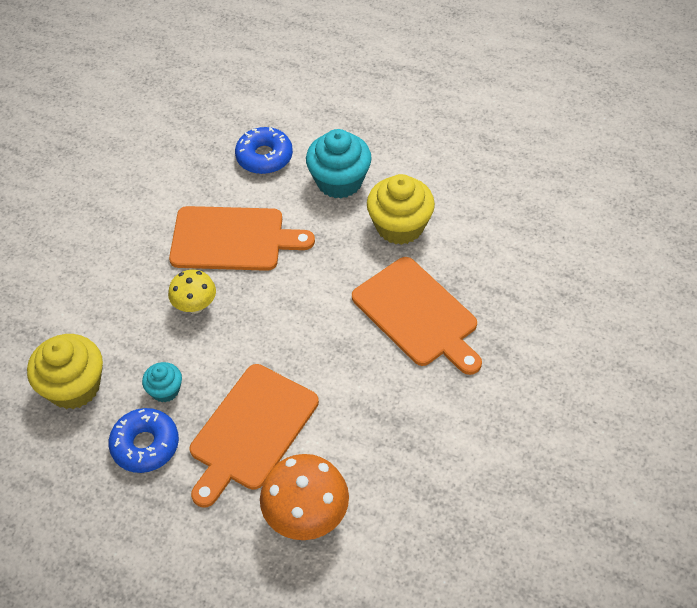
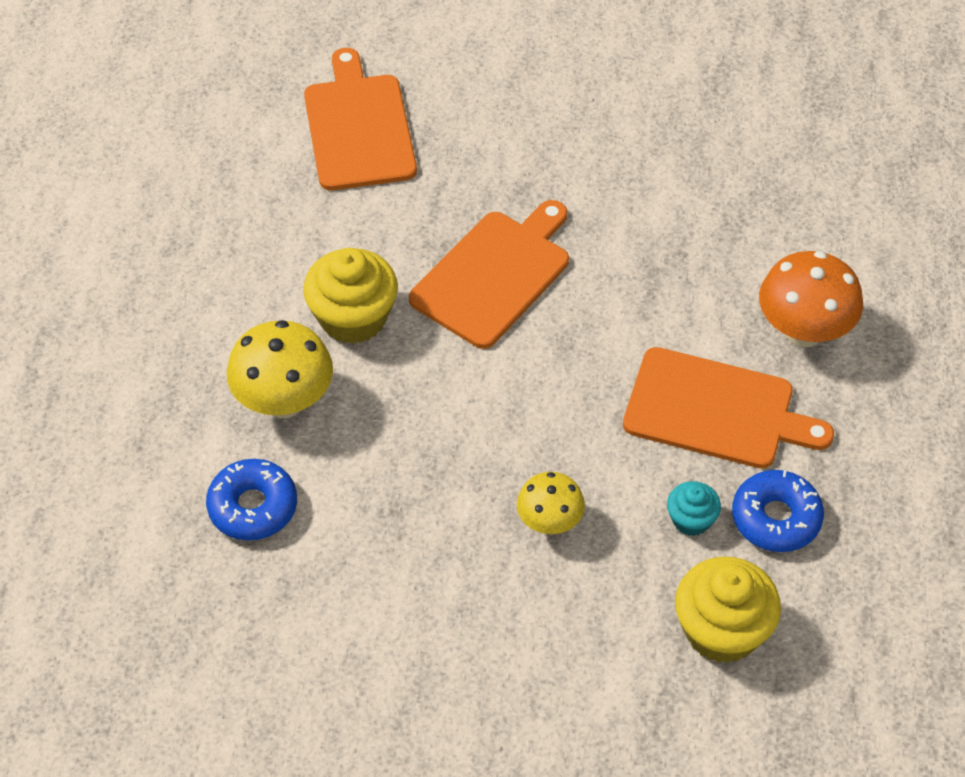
camera: 105 degrees left, 0 degrees up
orange cutting board [169,206,315,271] -> orange cutting board moved to [304,48,417,190]
turquoise cupcake [306,129,372,198] -> yellow mushroom [227,320,333,418]

